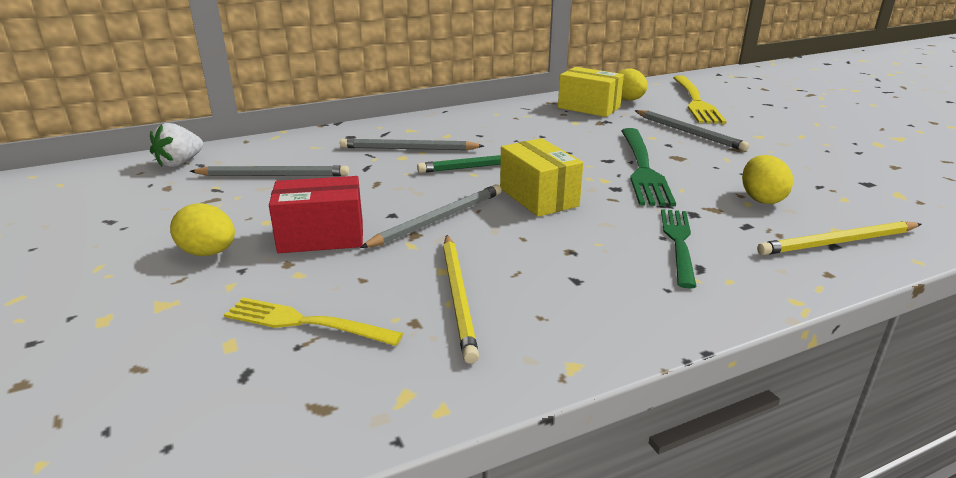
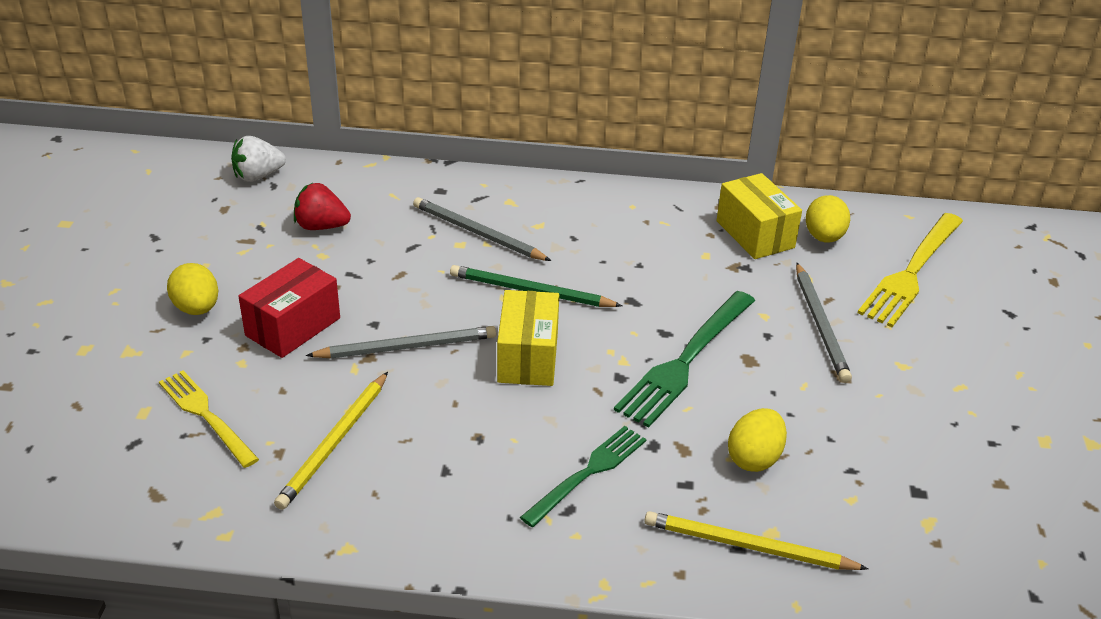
camera: 30 degrees right, 10 degrees up
grey pencil [190,166,349,176] -> red strawberry [294,183,351,230]
red box [269,176,363,253] -> red box turned 75 degrees counterclockwise [238,258,340,358]

